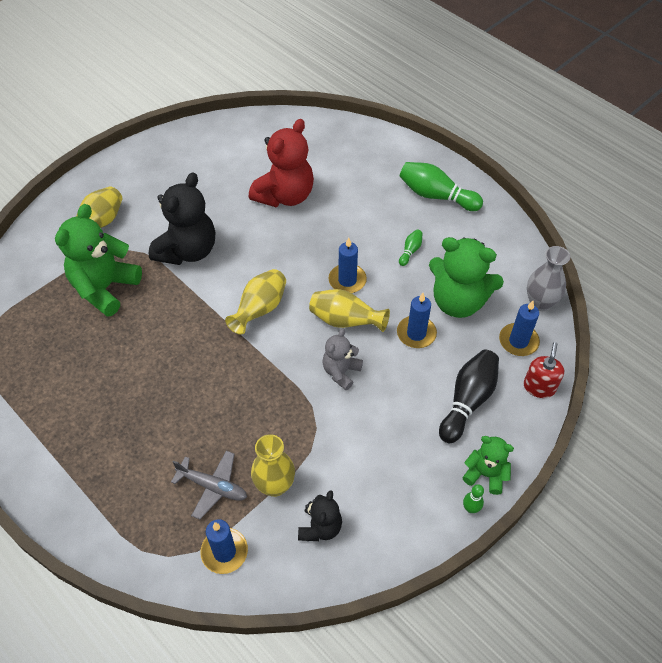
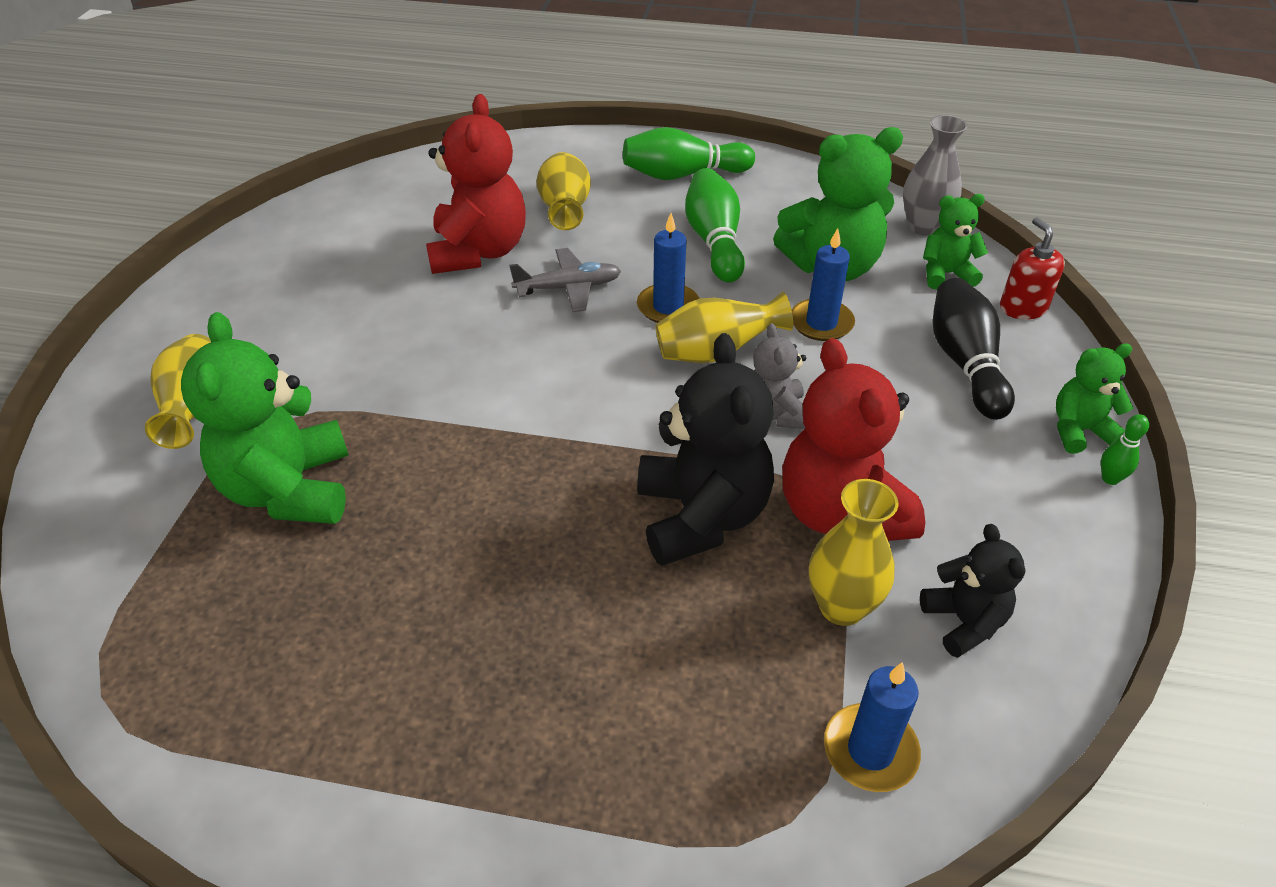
camera: 35 degrees left, 10 degrees down
black teddy bear [149,172,215,265] -> black teddy bear moved to [637,333,774,566]
grey plane [171,450,247,520] -> grey plane moved to [509,248,621,312]
yellow vase [225,269,286,335] -> yellow vase moved to [536,152,591,230]
green bowling pin [399,229,423,266] -> green bowling pin [685,168,745,282], size x2.13
blue candle [499,301,540,356] -> green teddy bear [923,194,988,289]
none -> red teddy bear [782,338,925,541]

